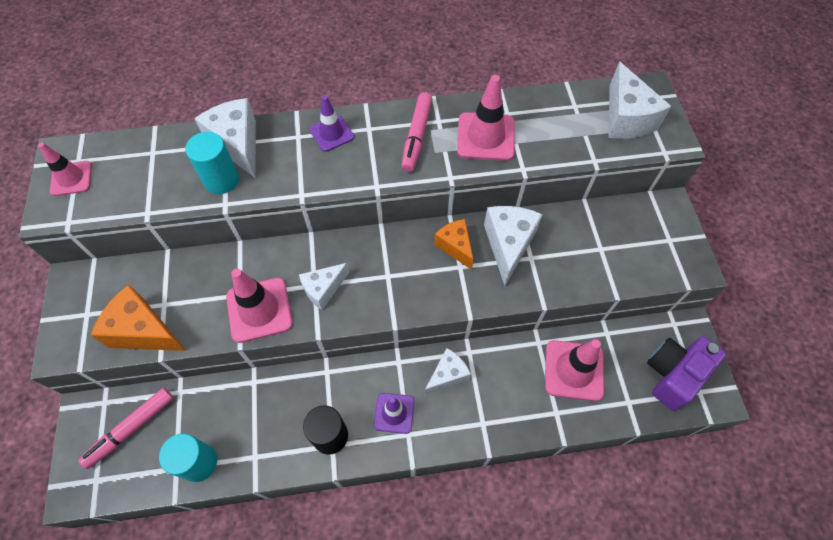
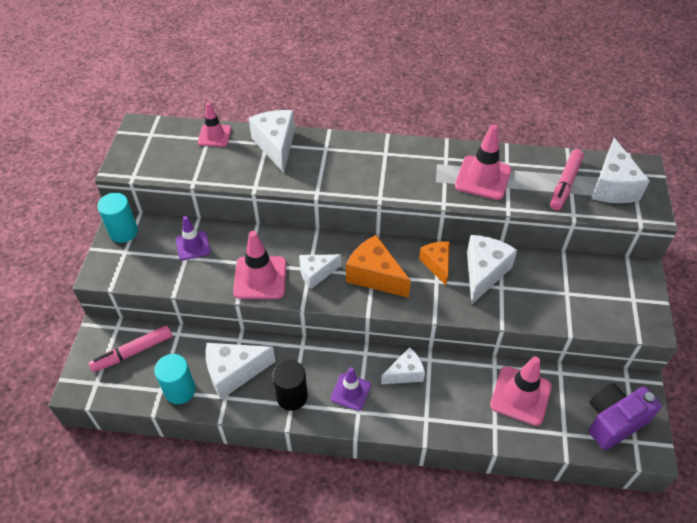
camera: 15 degrees right, 10 degrees down
pink traffic cone [38,143,92,196] -> pink traffic cone moved to [198,102,231,147]
orange cheese [91,285,186,351] -> orange cheese moved to [346,235,411,298]
turquoise cylinder [185,132,239,194] -> turquoise cylinder moved to [97,193,138,243]
purple traffic cone [309,96,354,152] -> purple traffic cone moved to [176,216,210,261]
pink marker [401,92,433,172] -> pink marker moved to [550,149,584,211]
none -> white cheese [206,343,276,399]

